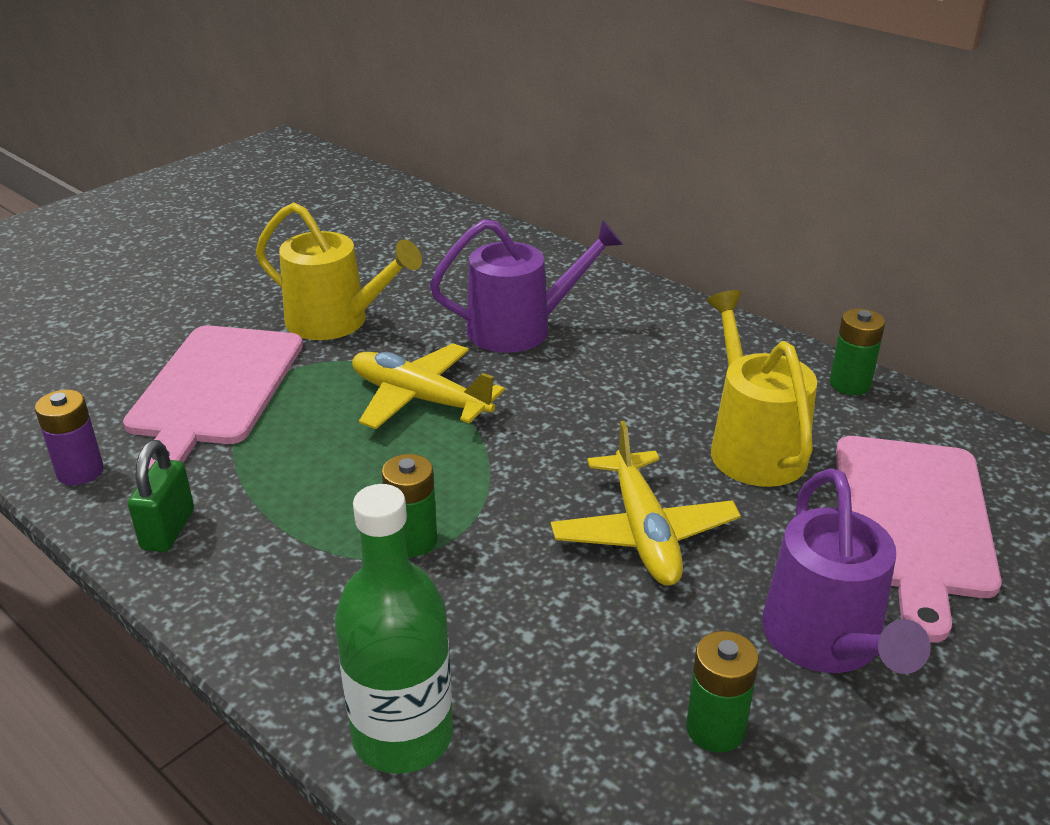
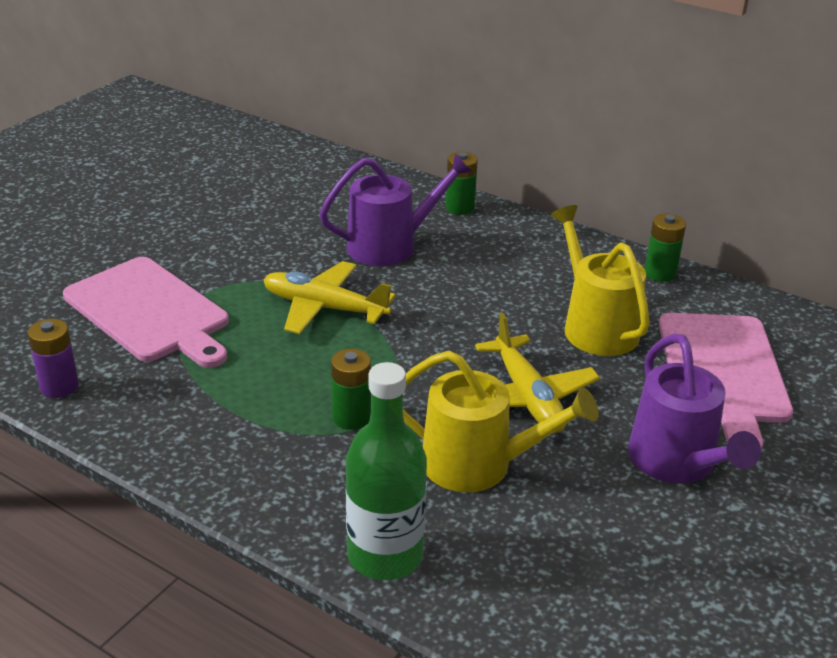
camera: 10 degrees left, 0 degrees up
pink cutting board [123,325,303,469] -> pink cutting board turned 45 degrees counterclockwise [63,257,229,368]
green padlock [128,440,194,552] -> none
yellow watering can [256,202,422,340] -> yellow watering can moved to [403,351,599,492]
green battery [686,631,759,753] -> green battery moved to [446,152,478,215]

